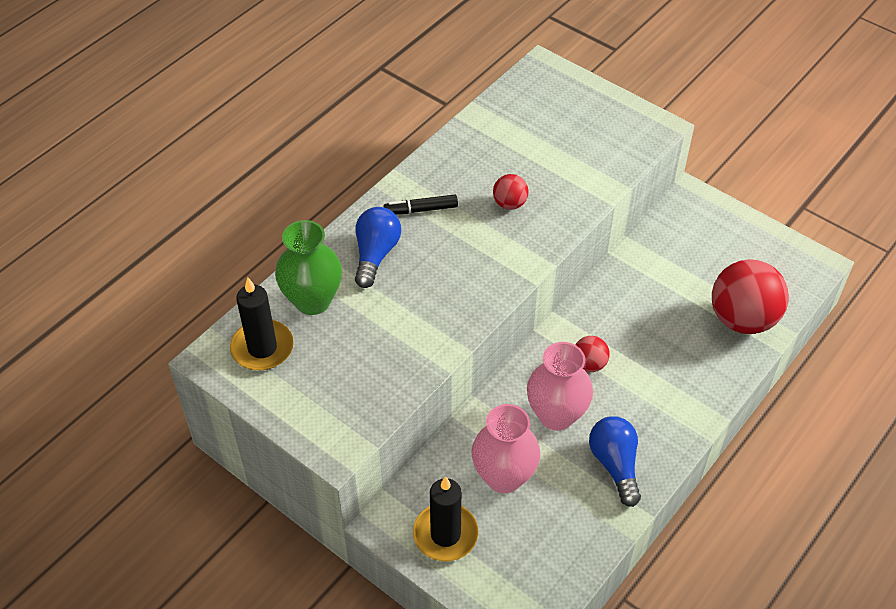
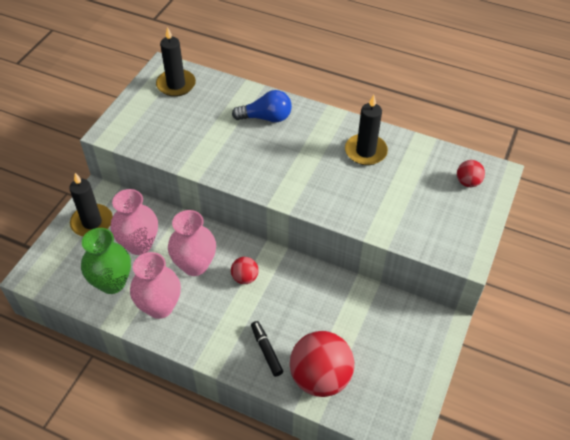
camera: 75 degrees right, 0 degrees up
green vase [275,220,342,315] -> green vase moved to [81,228,131,294]
black marker [384,194,458,215] -> black marker moved to [251,321,283,377]
red ball [493,174,529,210] -> red ball moved to [457,160,485,187]
blue light bulb [589,416,641,507] -> pink vase [130,252,181,319]
none -> black candle [345,95,388,165]

